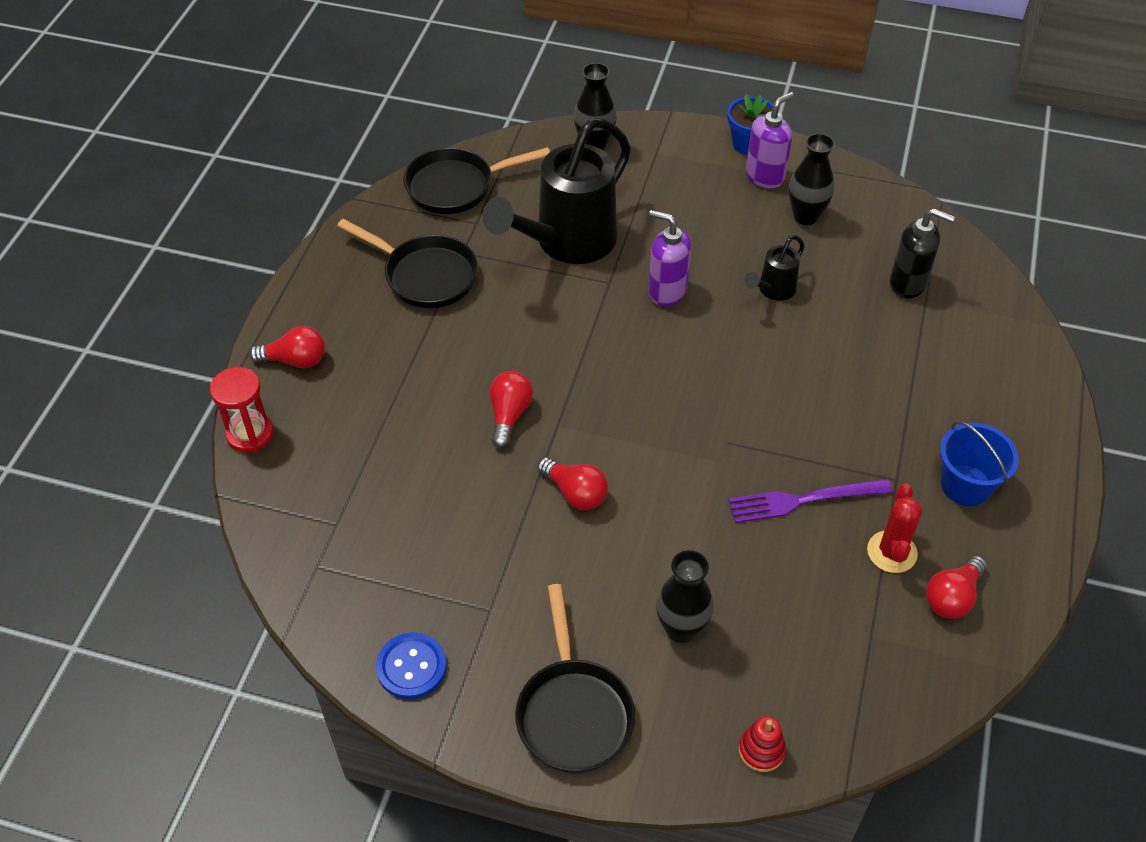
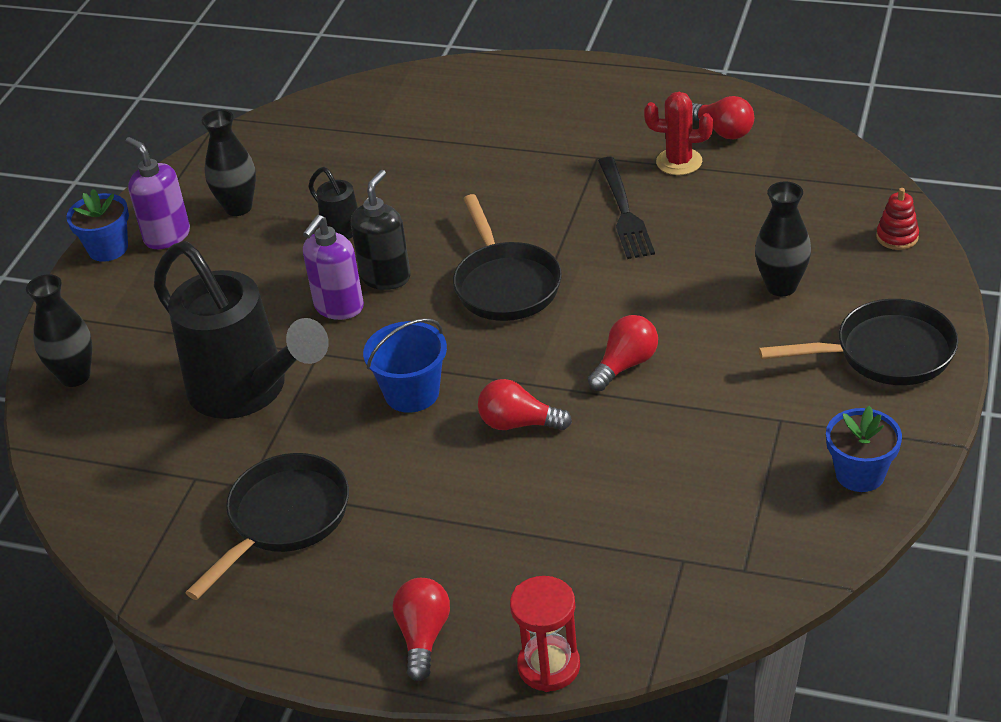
camera: 85 degrees left, 10 degrees down
blue button [376,632,447,699] -> blue flower pot [826,406,902,492]
black pan [404,147,550,214] -> black pan moved to [453,194,562,321]
purple fork [728,479,893,523] -> black fork [598,157,655,259]
black soap dispenser [890,208,955,298] -> black soap dispenser moved to [351,170,410,290]
blue bucket [940,421,1019,506] -> blue bucket moved to [363,318,447,413]

